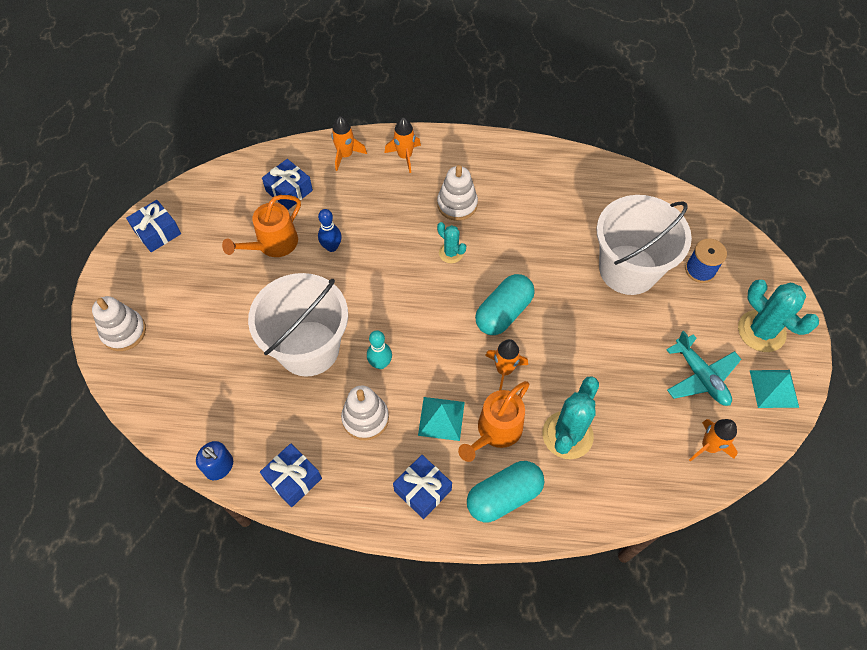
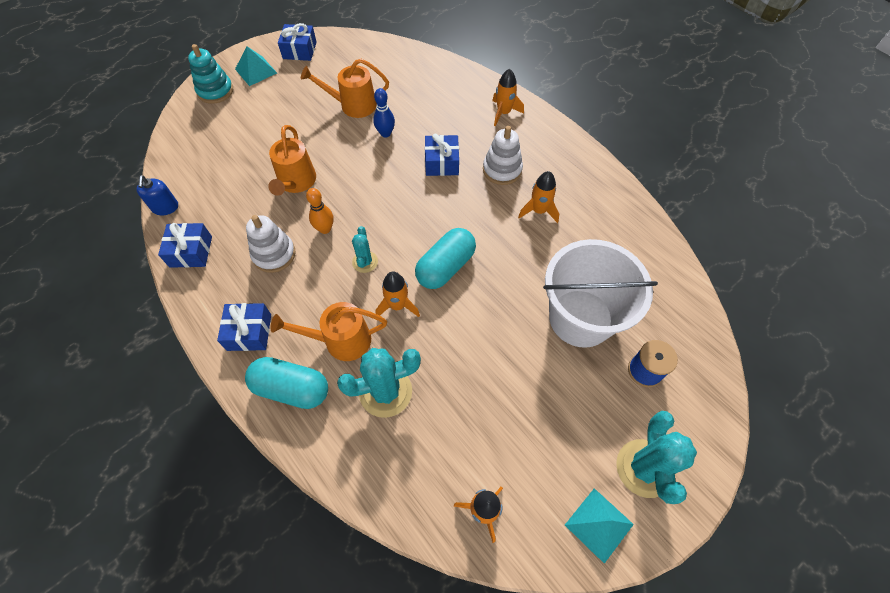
camera: 45 degrees right, 0 degrees up
white stacking toy [92,296,146,351] -> turquoise stacking toy [188,44,233,104]
white bucket [248,273,348,376] -> orange watering can [268,125,316,196]
blue gift [262,159,313,210] -> blue gift moved to [425,133,459,176]
orange rocket [331,116,367,171] -> orange rocket moved to [518,171,559,223]
turquoise bowling pin [367,330,392,369] -> orange bowling pin [306,188,334,234]
turquoise pyramid [418,397,465,441] -> turquoise pyramid moved to [235,46,277,86]
turquoise cactus [437,222,466,263] -> turquoise cactus moved to [352,226,378,273]
turquoise capsule [475,274,535,335] -> turquoise capsule turned 45 degrees counterclockwise [415,228,476,289]
turquoise plane [666,331,742,406] -> none

